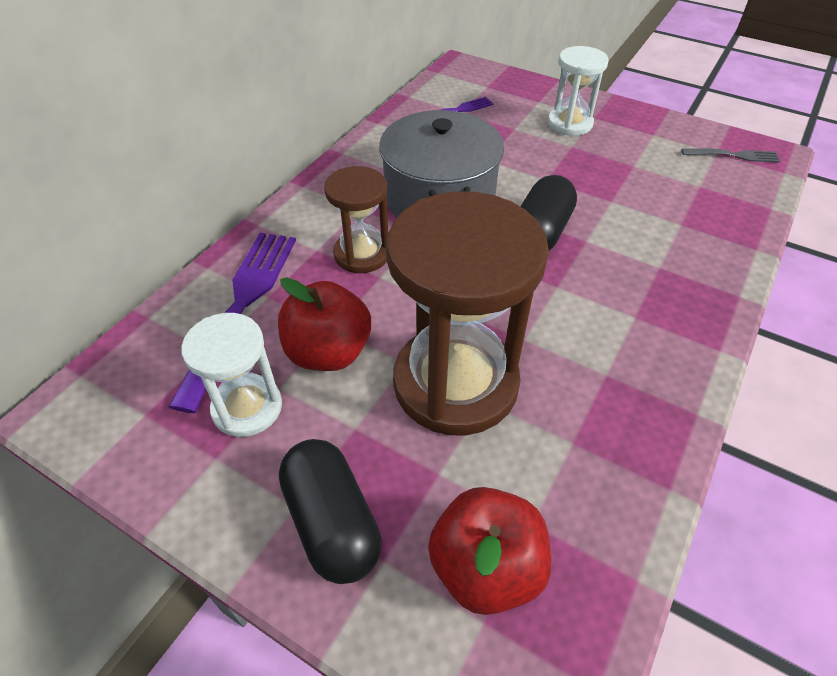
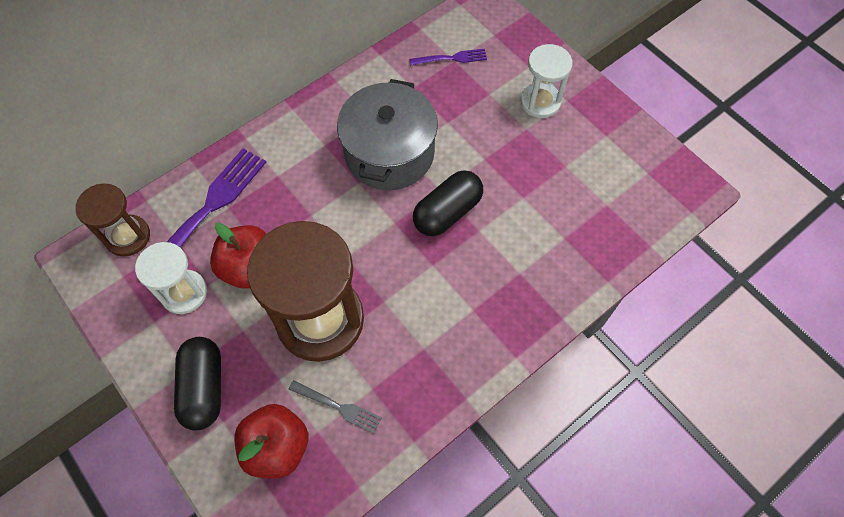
camera: 20 degrees right, 15 degrees up
brown hourglass [324,166,388,273] -> brown hourglass moved to [75,183,150,257]
grey fork [682,149,781,163] -> grey fork moved to [288,380,382,433]

